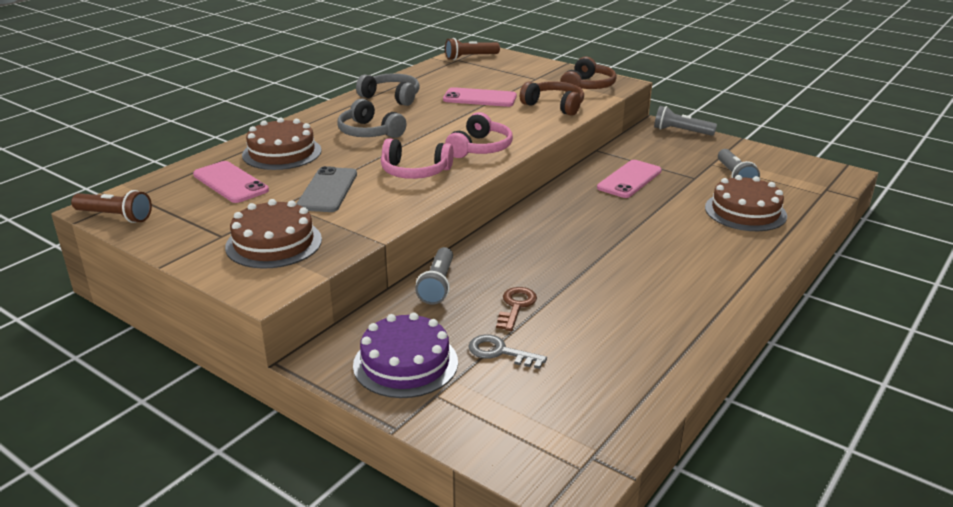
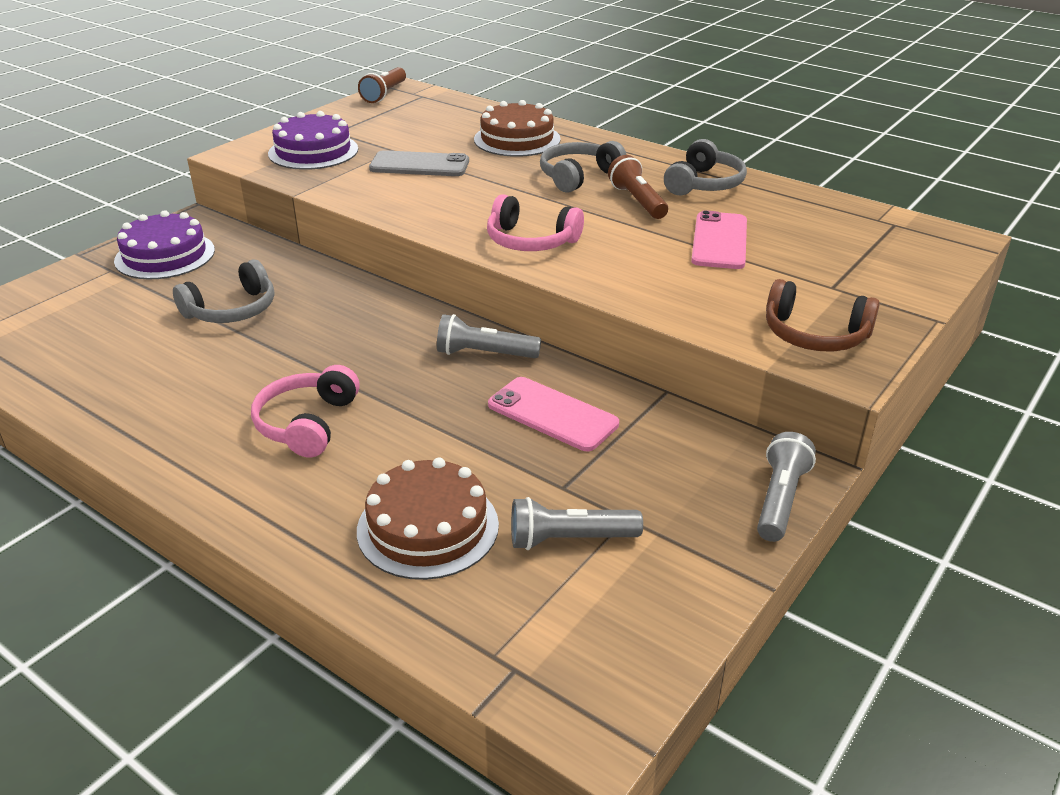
camera: 90 degrees right, 5 degrees up
pink phone [193,161,269,203] -> none
brown cake [225,199,322,269] -> purple cake [268,111,358,170]
pink headphones [381,138,454,179] -> pink headphones moved to [251,365,360,458]
grey flashlight [415,247,453,304] -> grey flashlight moved to [437,314,541,358]
brown flashlight [445,38,500,60] -> brown flashlight moved to [608,155,668,219]
grey key [469,335,547,369] -> none
brown key [496,287,537,331] -> grey headphones [173,260,274,323]
brown headphones [520,81,584,116] -> none

